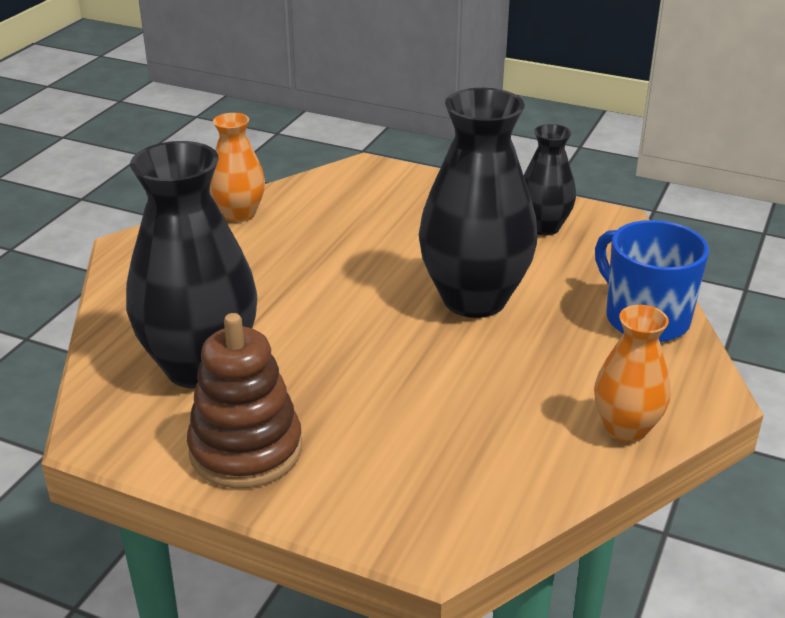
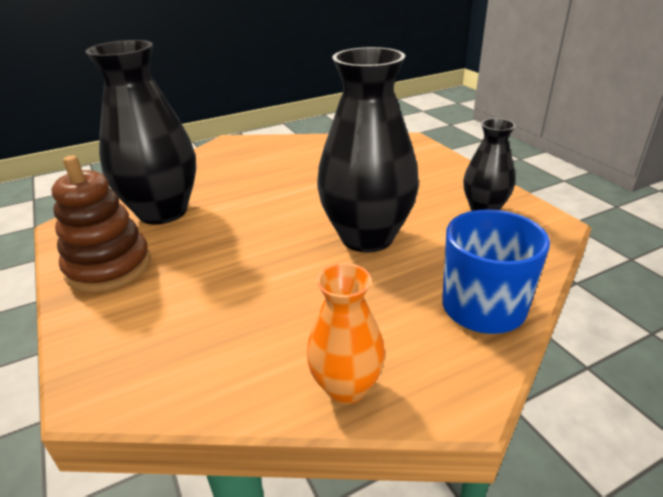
camera: 40 degrees right, 0 degrees up
orange vase [210,113,265,222] -> none

